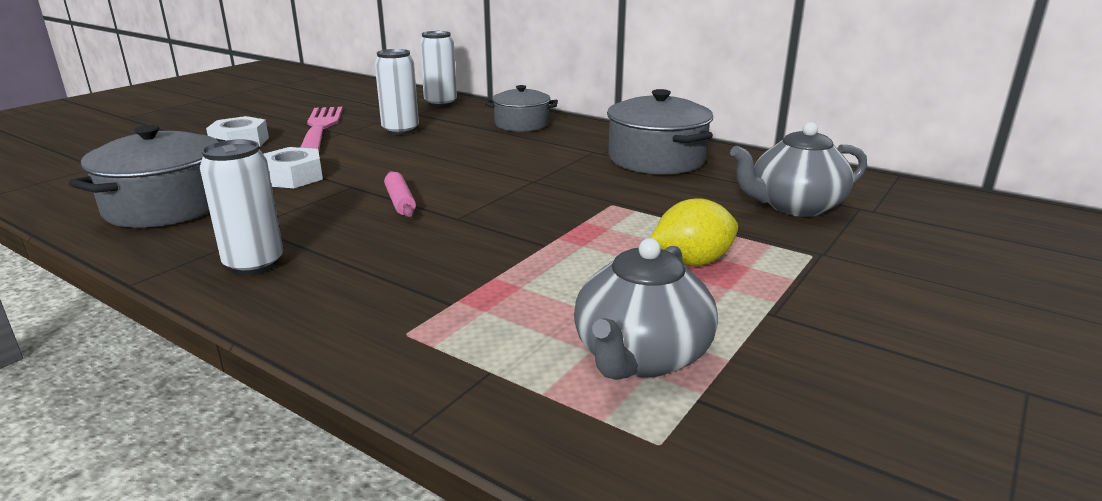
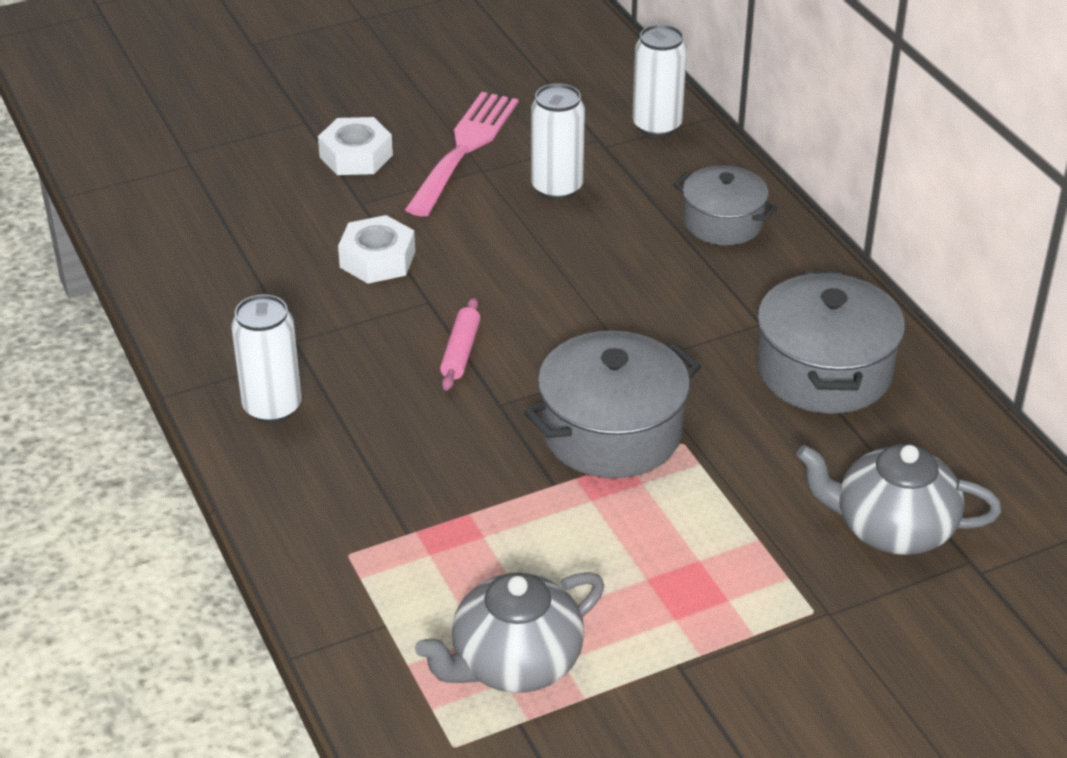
camera: 30 degrees right, 15 degrees up
grey pot [68,125,226,228] -> grey pot moved to [524,331,701,478]
yellow lemon [651,198,738,266] -> none

